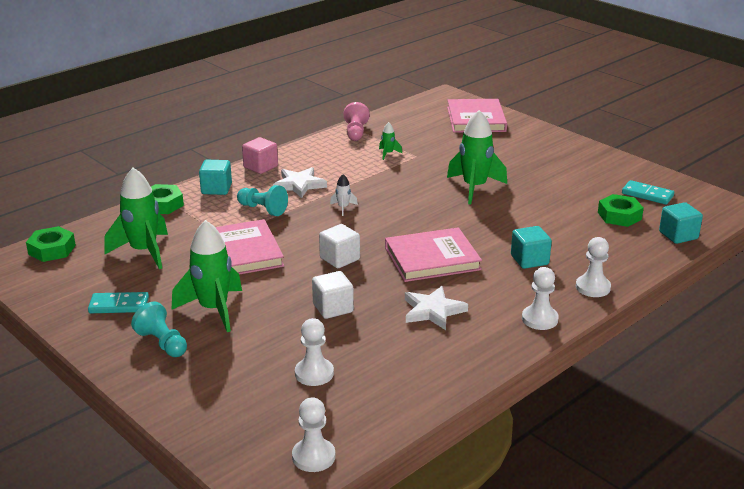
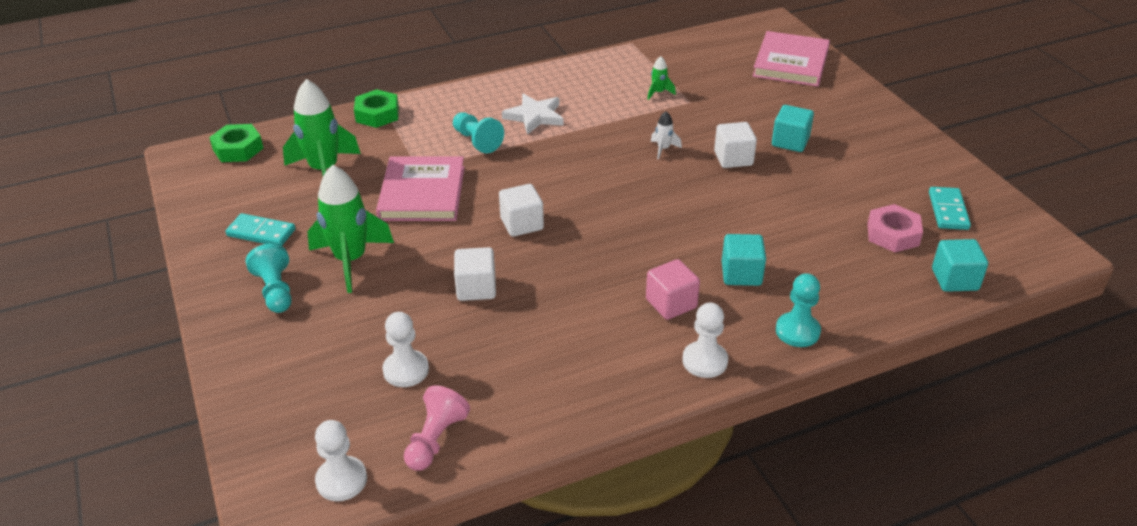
camera: 20 degrees right, 10 degrees up
turquoise cube [199,160,232,195] -> turquoise cube moved to [772,105,814,152]
pink cube [242,137,278,174] -> pink cube moved to [646,259,700,320]
white rocket [330,174,358,216] -> white rocket moved to [651,111,682,159]
pink pawn [343,102,370,141] -> pink pawn moved to [404,385,470,471]
pink book [385,227,482,282] -> none
white star [405,286,468,330] -> none
green rocket [447,110,507,204] -> white cube [714,122,757,168]
white pawn [576,237,611,297] -> turquoise pawn [776,273,821,347]
green nut [598,194,644,227] -> pink nut [867,204,923,252]
turquoise domino [622,180,674,205] -> turquoise domino turned 45 degrees clockwise [929,187,971,230]

